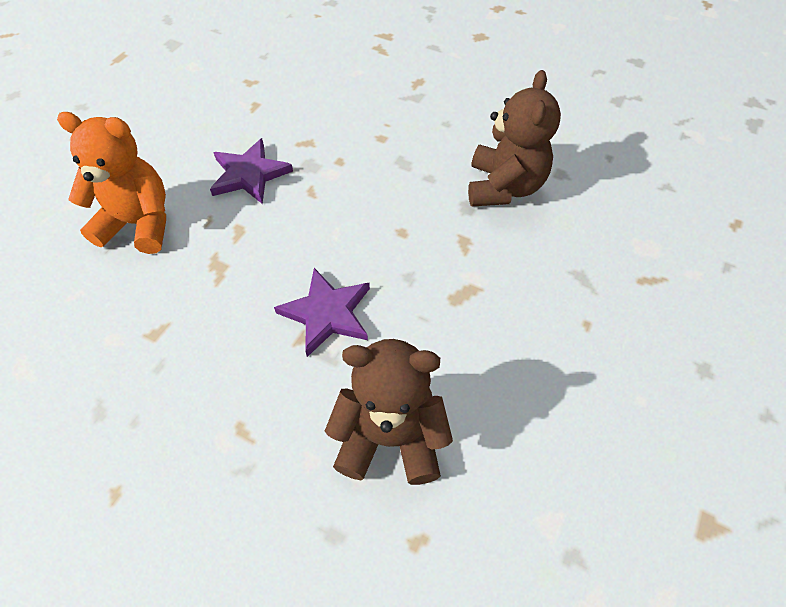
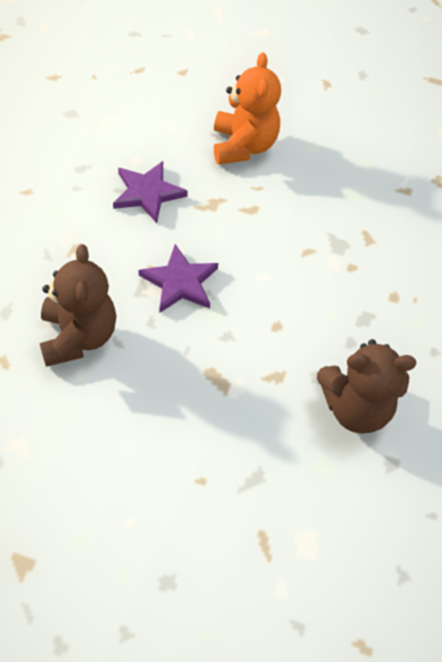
camera: 75 degrees right, 0 degrees up
purple star [210,138,293,204] -> purple star moved to [113,161,188,223]

